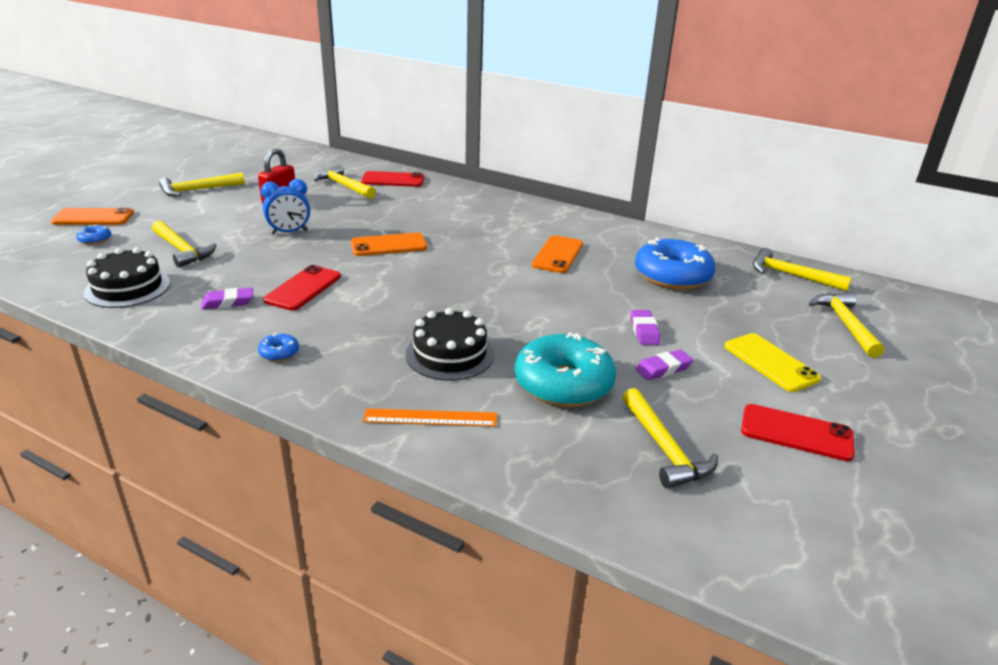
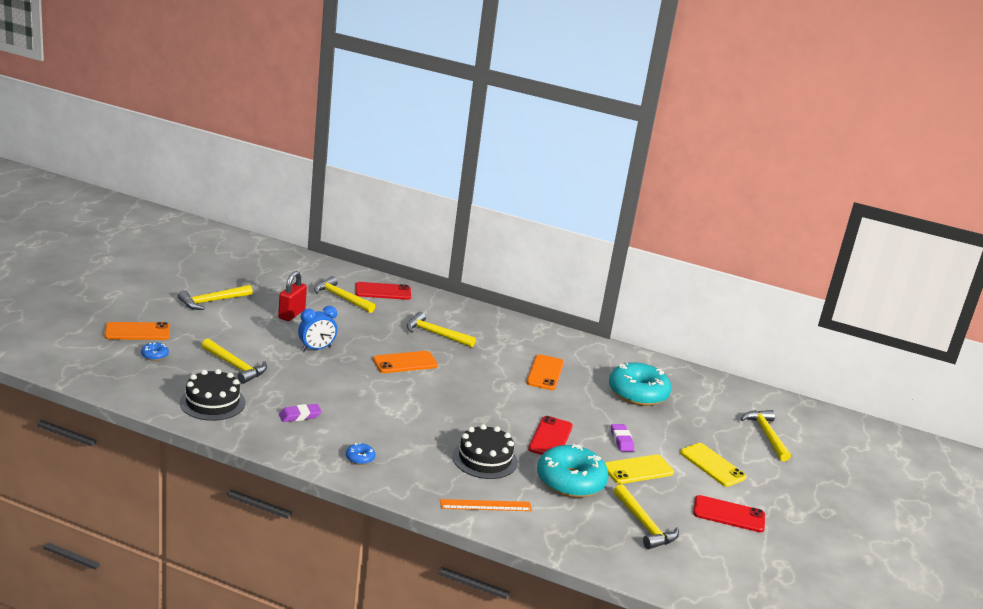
camera: 10 degrees left, 5 degrees down
red phone [263,265,341,311] -> red phone moved to [528,416,573,455]
blue donut [635,237,715,290] -> turquoise donut [609,362,671,406]
purple eraser [635,350,693,380] -> yellow phone [605,454,674,484]
yellow hammer [753,248,852,291] -> yellow hammer moved to [407,312,476,347]

